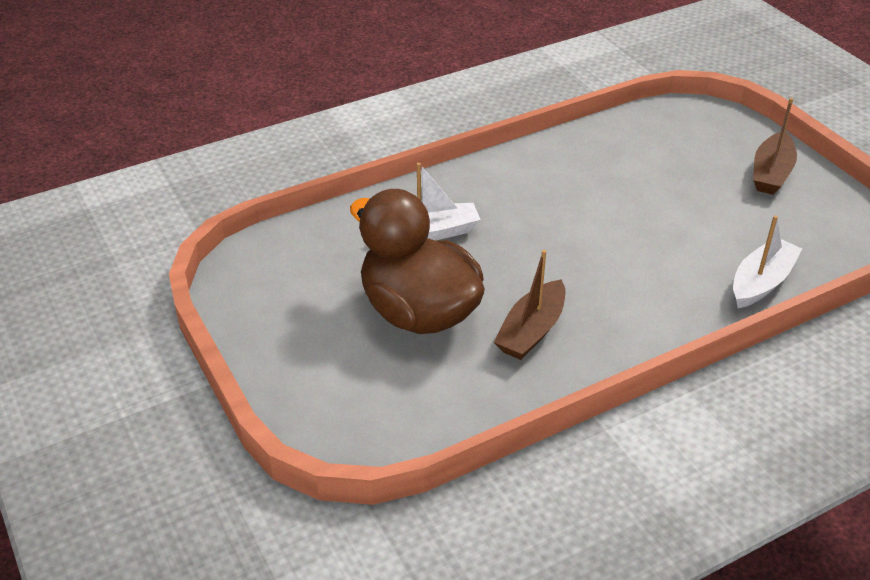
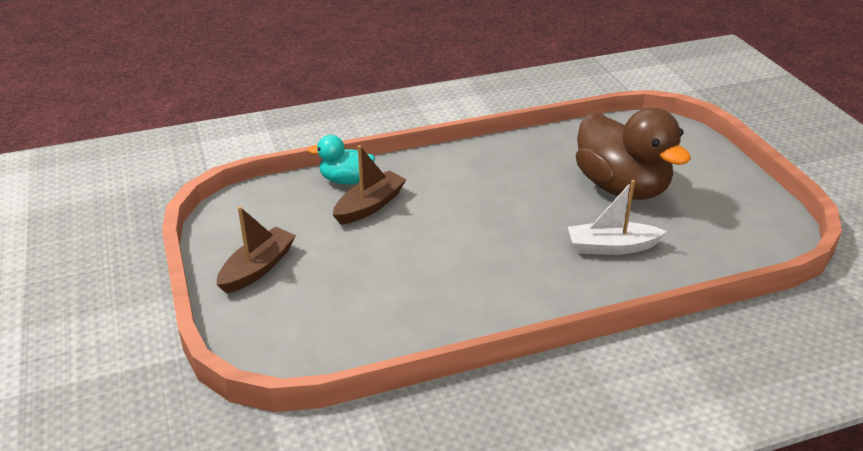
camera: 170 degrees left, 5 degrees down
brown boat [494,250,565,360] -> brown boat moved to [333,145,407,225]
white boat [733,215,802,308] -> turquoise duck [308,135,375,185]

